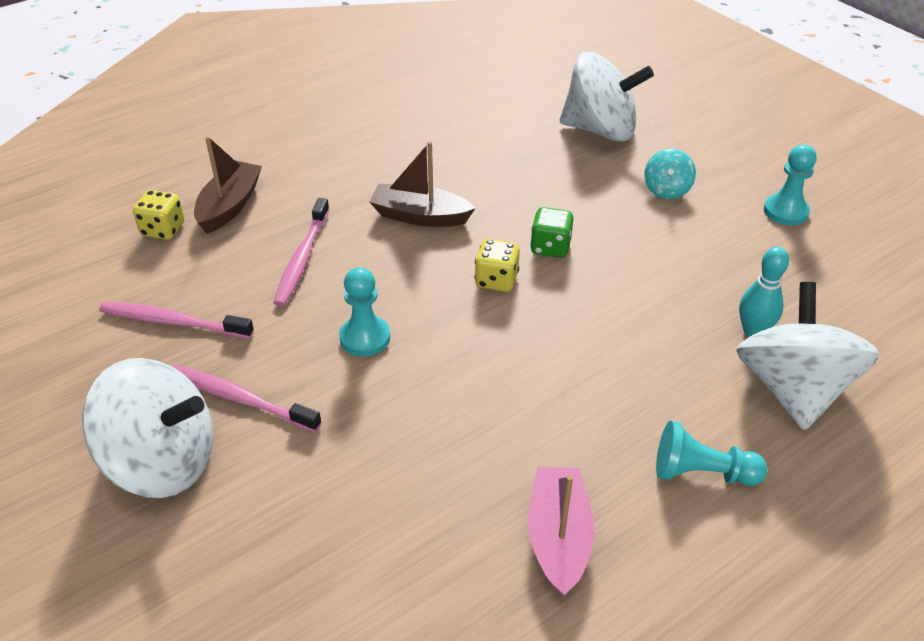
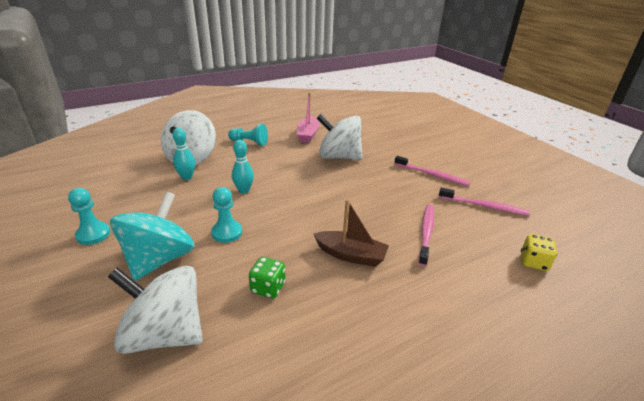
camera: 175 degrees left, 10 degrees down
white spinning top [82,358,213,498] -> white spinning top moved to [317,114,363,160]
brown boat [194,136,262,234] -> none
turquoise pawn [339,267,390,356] -> turquoise pawn moved to [211,187,242,243]
yellow dice [474,239,520,292] -> none
green dice [530,207,573,258] -> green dice moved to [249,257,285,299]
turquoise spinning top [644,149,696,199] -> turquoise spinning top [110,192,195,281], size x2.07
none -> turquoise bowling pin [232,140,254,194]

